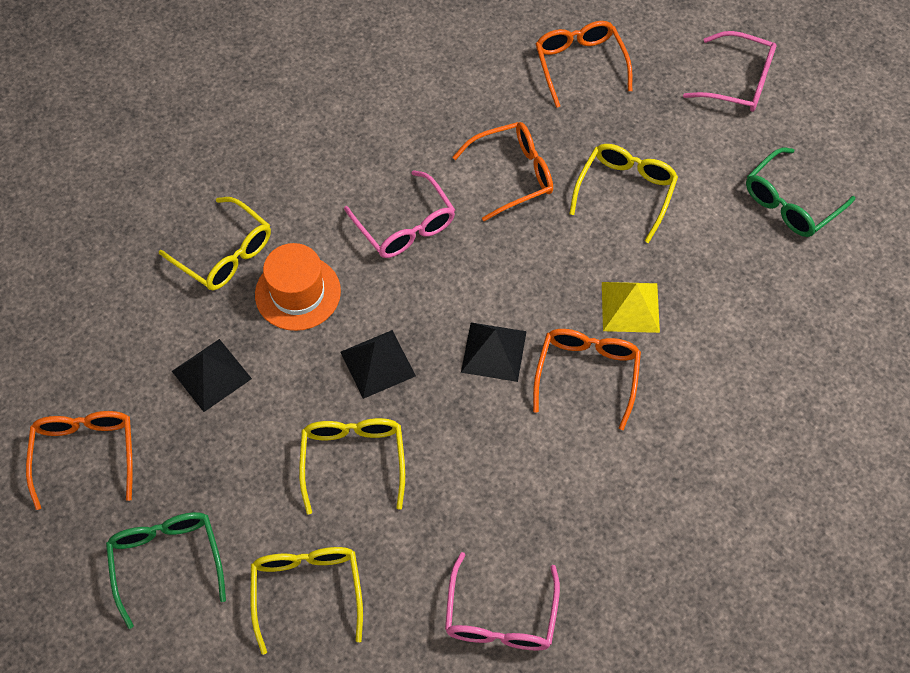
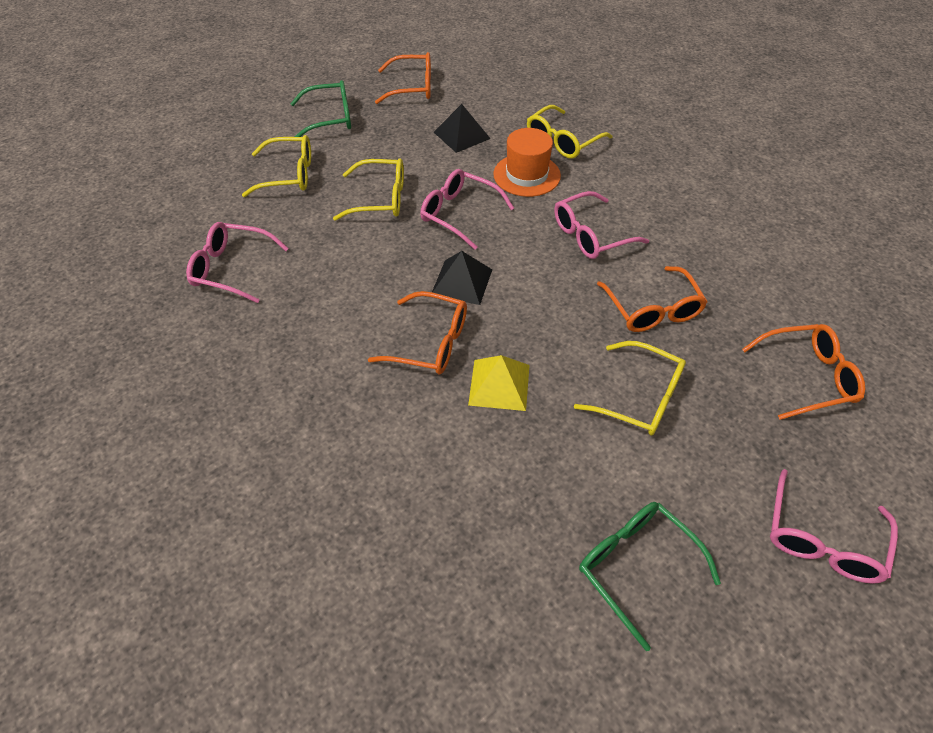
camera: 95 degrees right, 10 degrees down
black pyramid [340,330,416,399] -> pink glasses [420,169,514,250]

